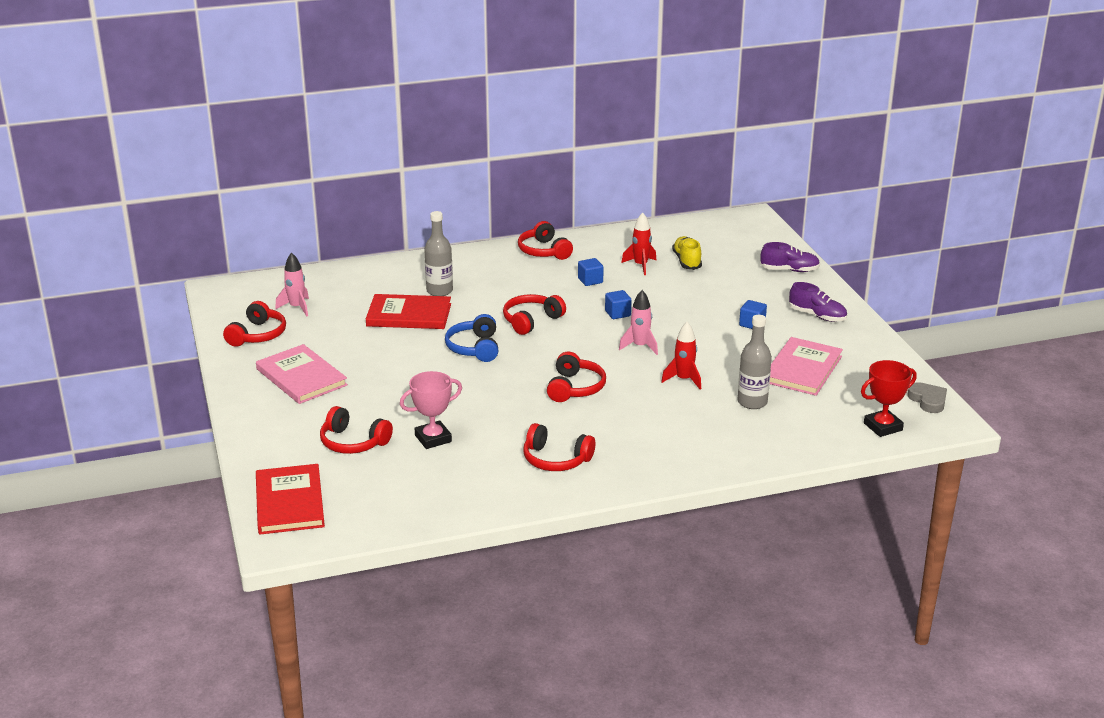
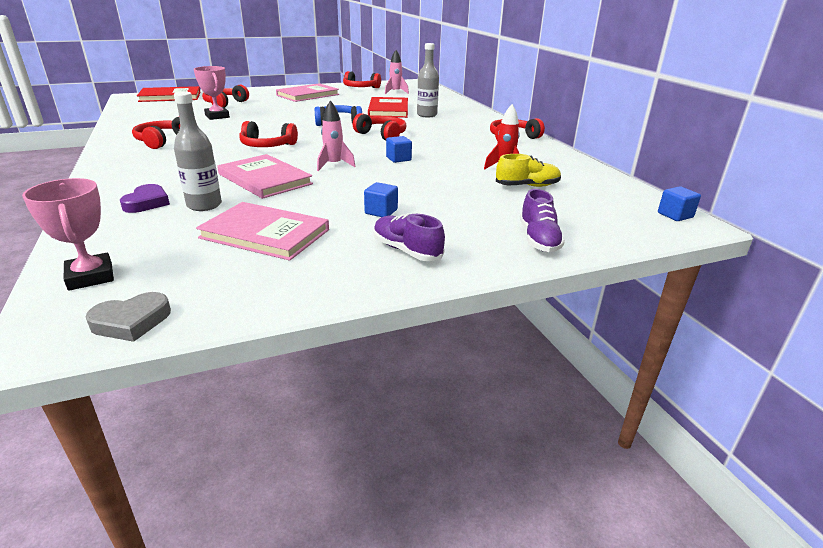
camera: 85 degrees right, 0 degrees up
blue cube [578,258,604,286] -> blue cube moved to [658,186,701,221]
red rocket [661,322,701,390] -> pink book [217,154,313,199]
purple shoe [789,282,847,322] -> purple shoe turned 105 degrees clockwise [373,213,445,261]
red trophy [861,360,917,437] -> pink trophy [22,178,114,291]
none -> purple heart [120,184,170,213]

